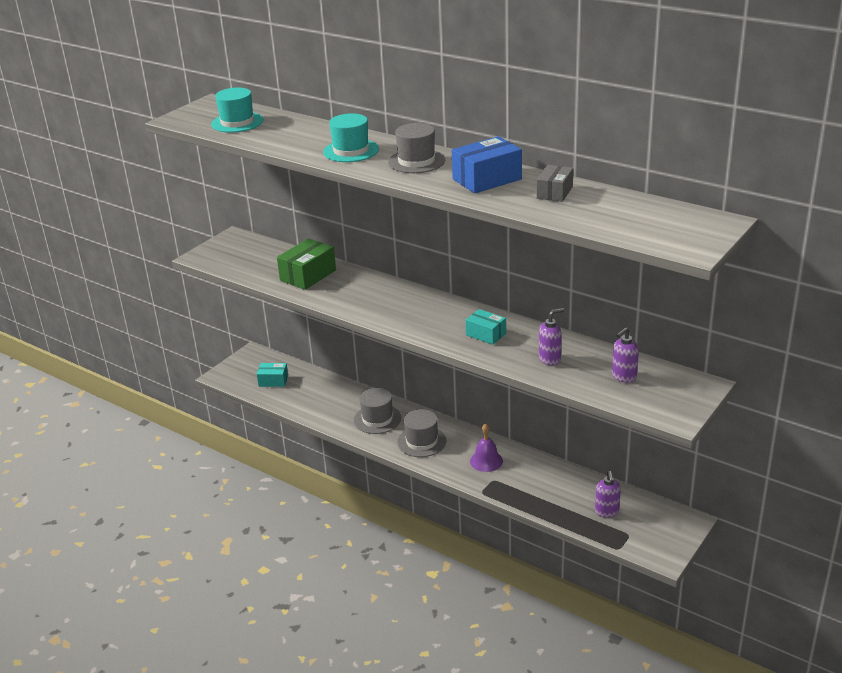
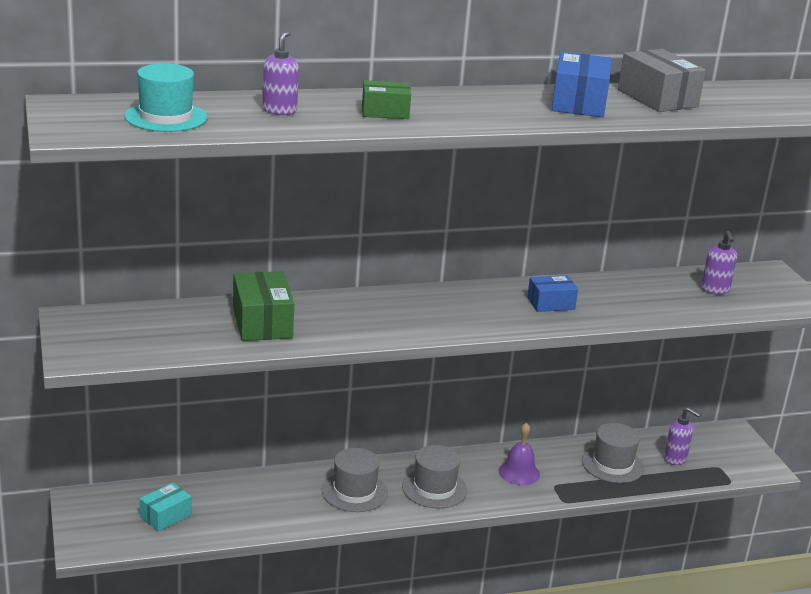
camera: 55 degrees left, 5 degrees down
turquoise hat [323,113,379,162] -> green box [362,80,411,119]
grey hat [388,123,445,173] -> grey hat moved to [582,423,644,483]
turquoise box [466,309,506,345] -> blue box [527,275,578,312]
grey box [537,165,573,202] -> grey box [618,49,706,112], size x1.59
purple soap dispenser [539,308,564,366] -> purple soap dispenser moved to [262,31,299,115]

